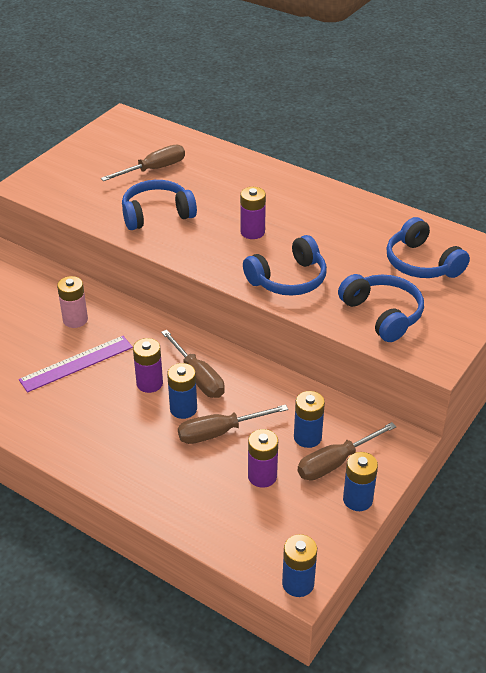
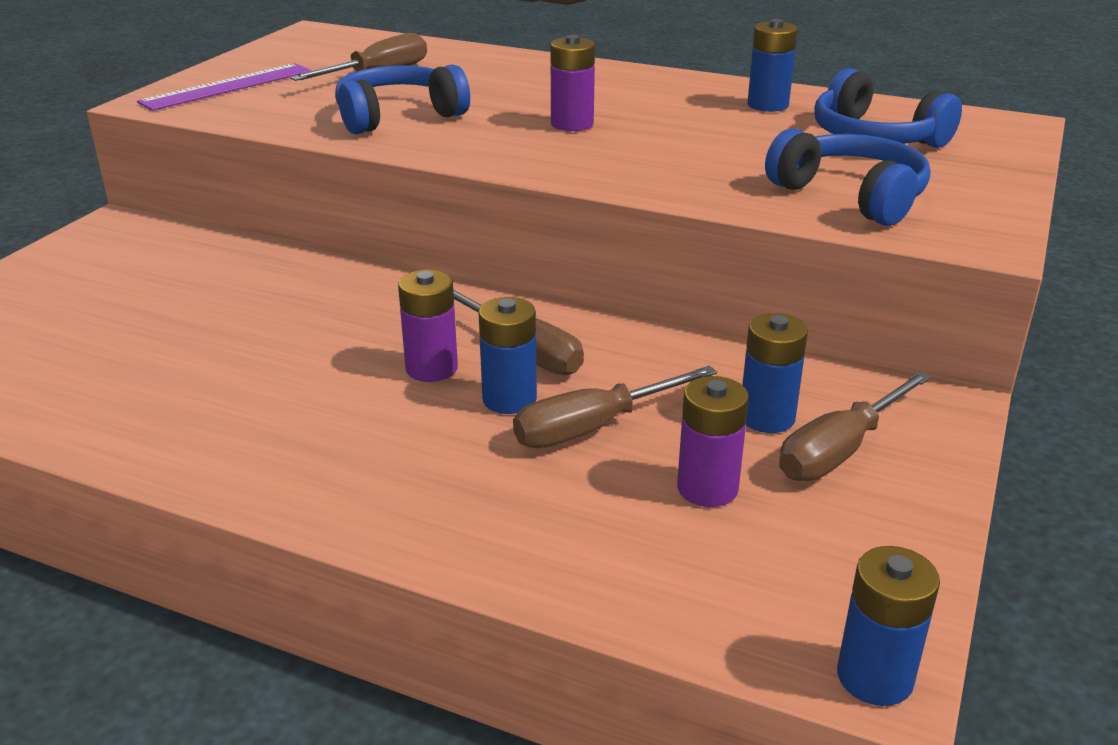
camera: 10 degrees left, 10 degrees down
purple ruler [19,336,133,393] -> purple ruler moved to [137,63,311,111]
pink battery [57,276,88,328] -> none
blue headphones [243,235,327,296] -> none
blue battery [343,452,378,511] -> blue battery moved to [748,19,798,112]

